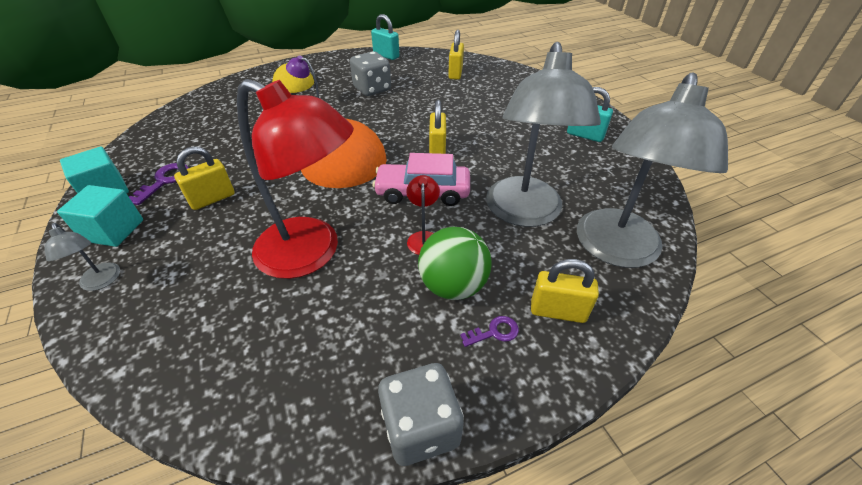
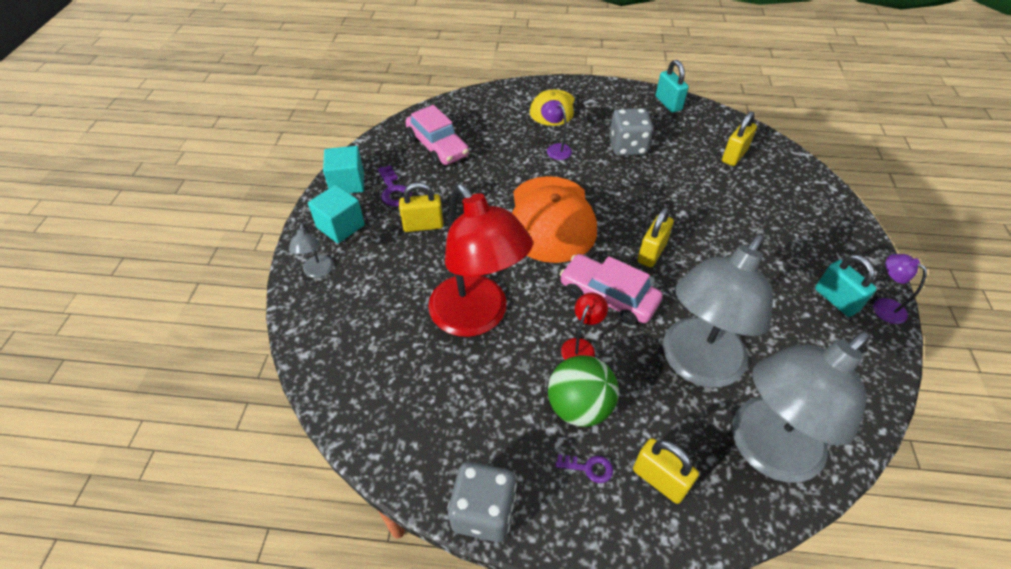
camera: 30 degrees right, 5 degrees up
purple key [129,163,189,205] -> purple key turned 105 degrees clockwise [377,165,412,207]
none -> pink car [405,105,469,166]
none -> purple lamp [873,254,927,324]

